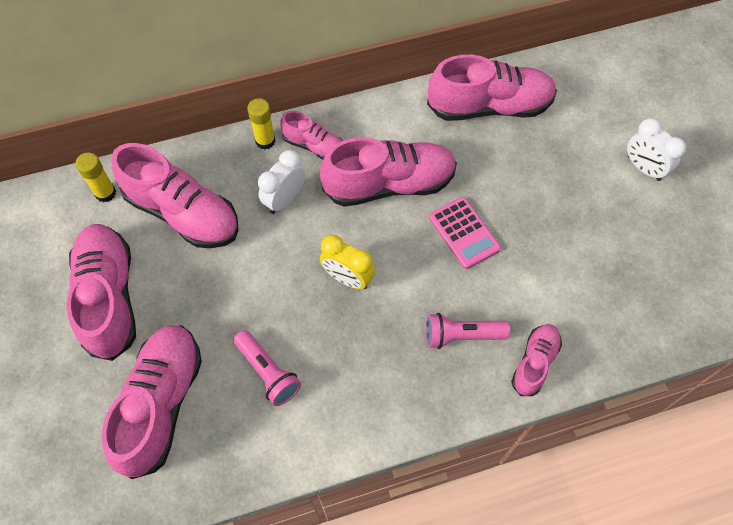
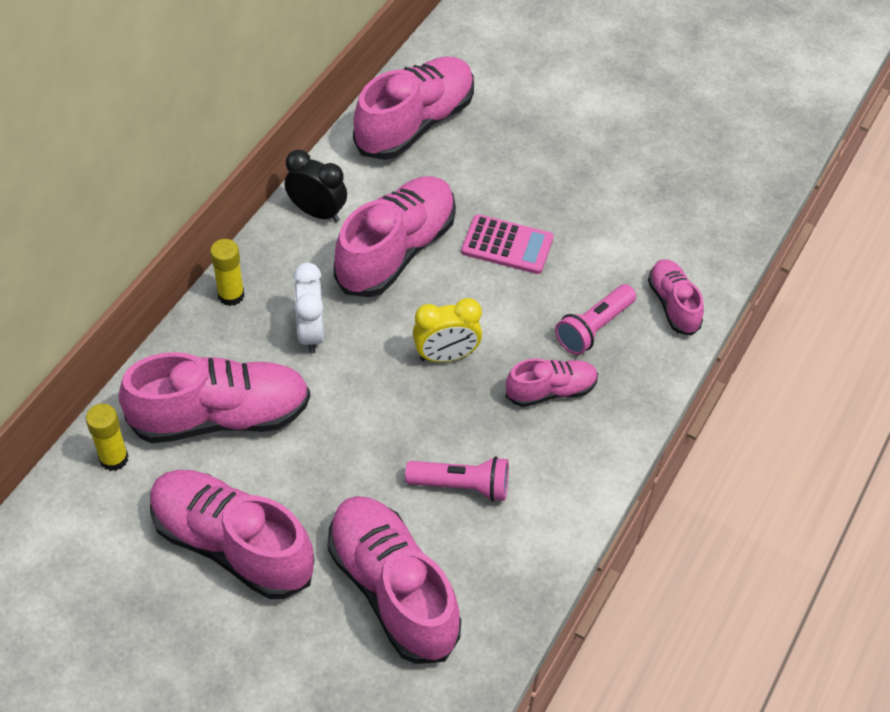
camera: 45 degrees left, 10 degrees down
pink shoe [280,111,343,159] -> pink shoe moved to [506,358,598,407]
white clock [627,118,686,181] -> none
none -> black clock [285,150,347,222]

